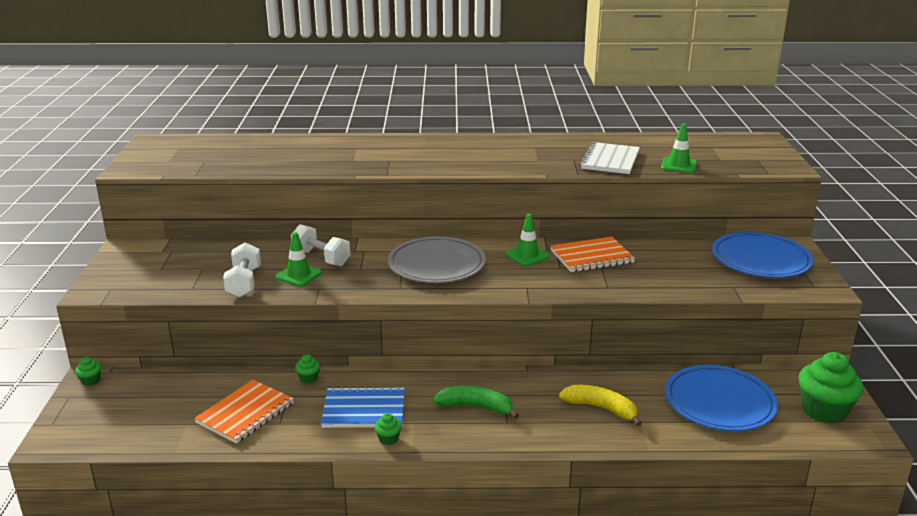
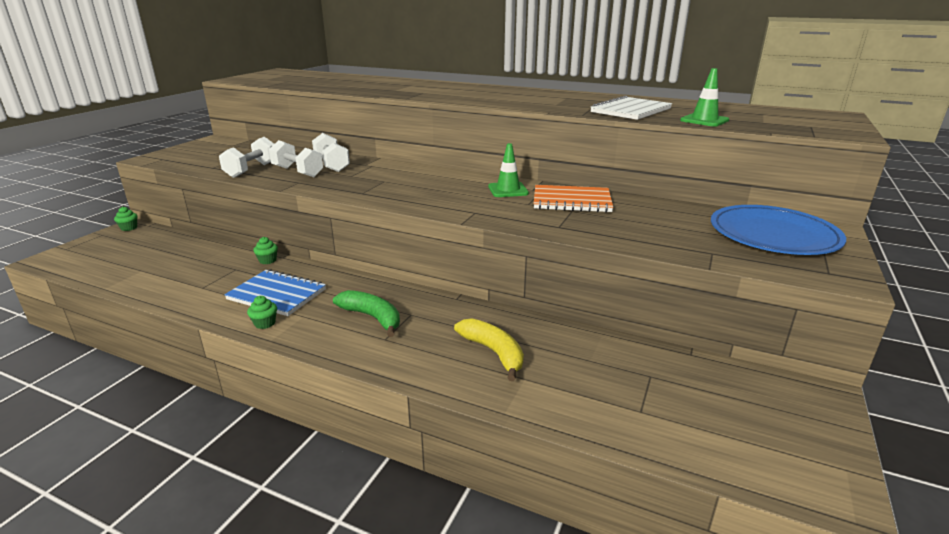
camera: 25 degrees right, 0 degrees up
orange notebook [194,380,294,444] -> none
green traffic cone [275,232,322,286] -> white dumbbell [269,140,323,177]
grey plate [388,236,486,283] -> none
blue plate [665,365,778,431] -> none
green cupcake [798,352,864,424] -> none

